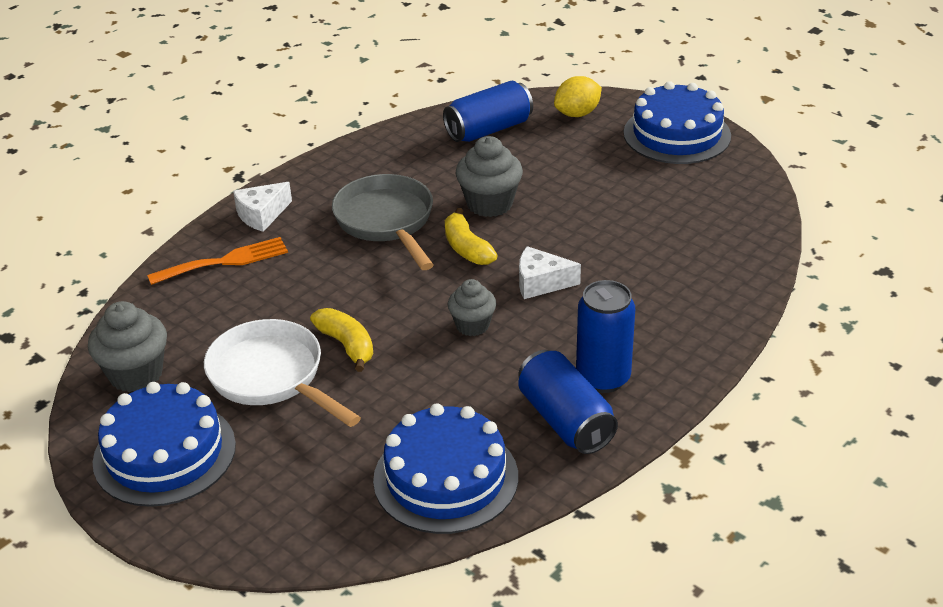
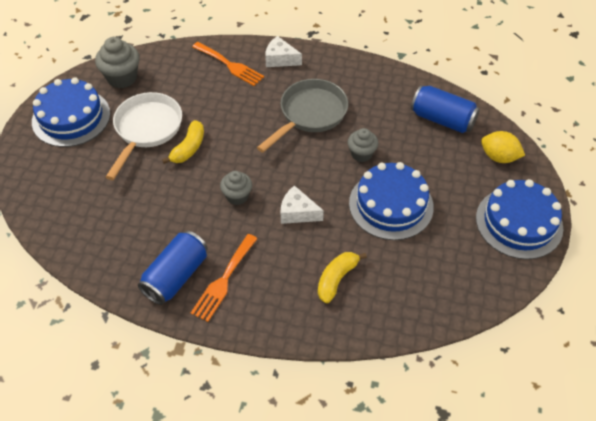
camera: 60 degrees right, 15 degrees up
blue cake [373,403,518,534] -> blue cake moved to [349,162,434,240]
yellow banana [445,208,498,265] -> yellow banana moved to [318,252,367,303]
grey cupcake [456,136,523,217] -> grey cupcake [348,128,378,162], size x0.65
white cheese [519,246,581,299] -> white cheese turned 45 degrees counterclockwise [281,185,324,224]
blue can [576,280,635,393] -> orange fork [191,234,257,322]

